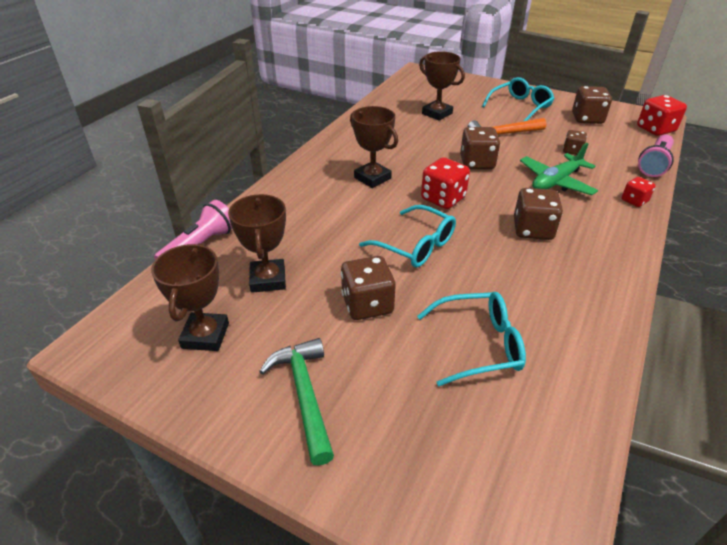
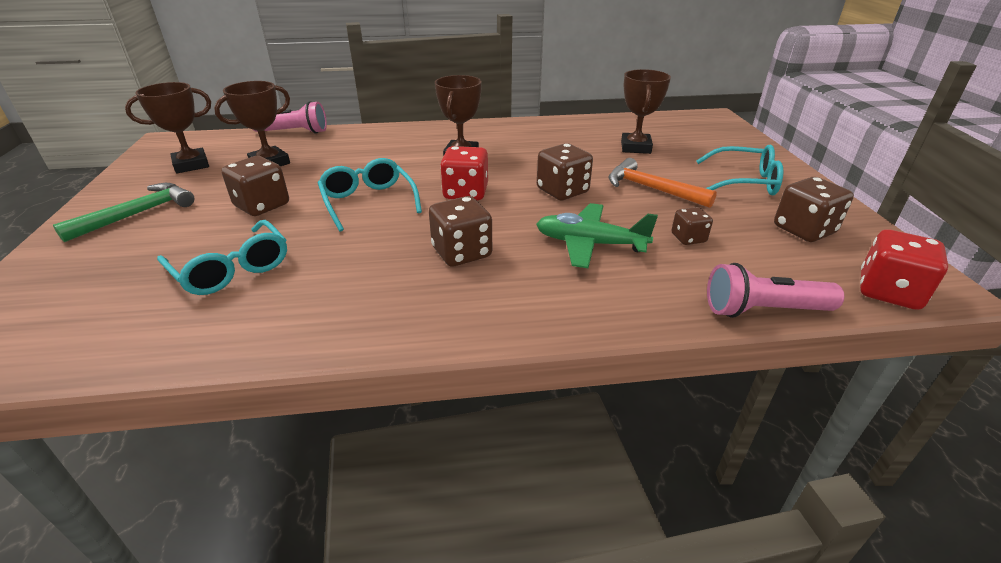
camera: 55 degrees right, 5 degrees down
turquoise glasses [359,205,456,268] -> turquoise glasses turned 150 degrees clockwise [318,158,422,232]
red dice [622,177,655,207] -> none

